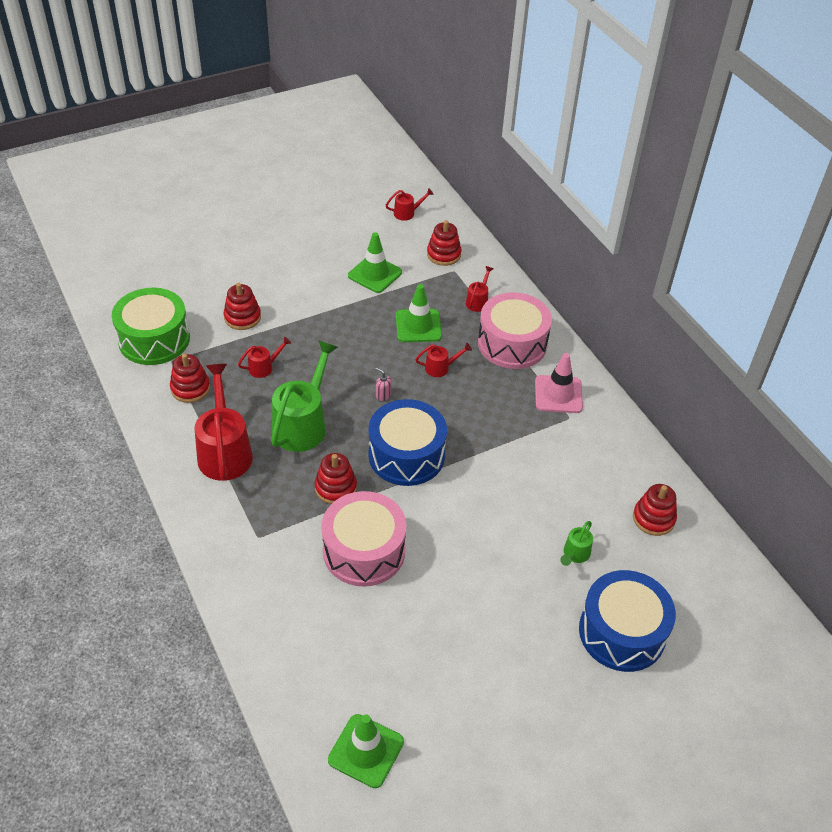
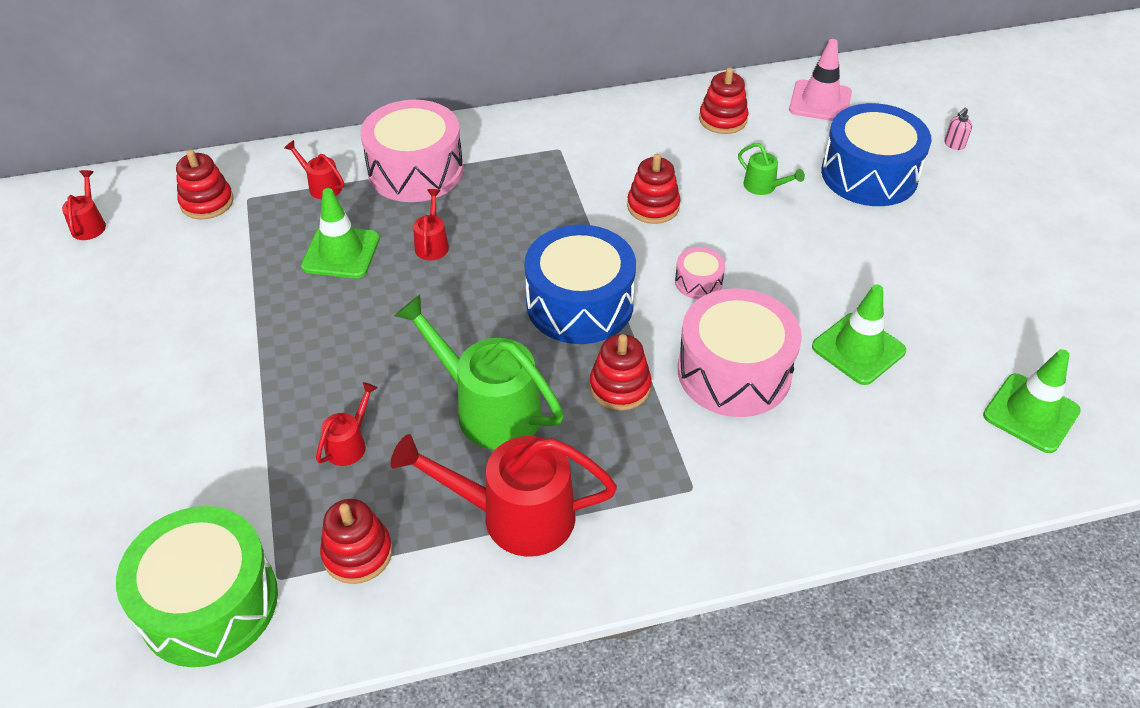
camera: 75 degrees left, 0 degrees up
red stacking toy [223,283,261,330] -> red stacking toy moved to [627,154,680,224]
red watering can [238,337,291,378] -> red watering can turned 45 degrees clockwise [316,382,378,466]
green traffic cone [348,232,402,293] -> green traffic cone moved to [812,284,906,385]
pink soap dispenser [375,367,391,401] -> pink soap dispenser moved to [944,108,972,150]
pink traffic cone [535,353,583,413] -> pink traffic cone moved to [789,39,852,121]
none -> pink drum [675,247,725,299]

